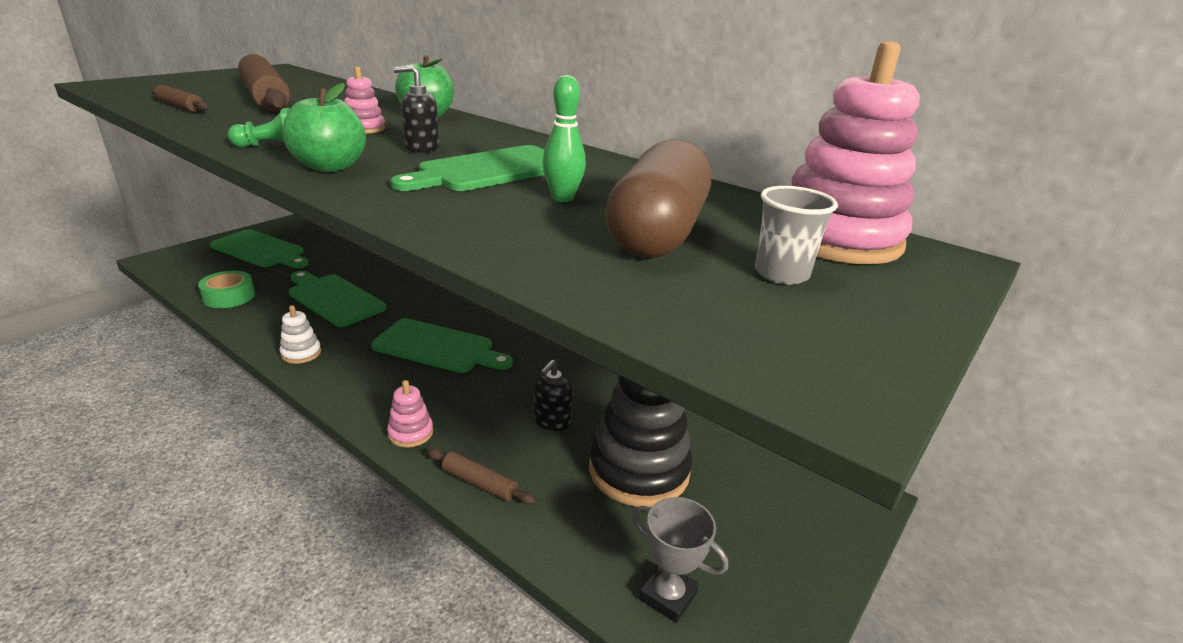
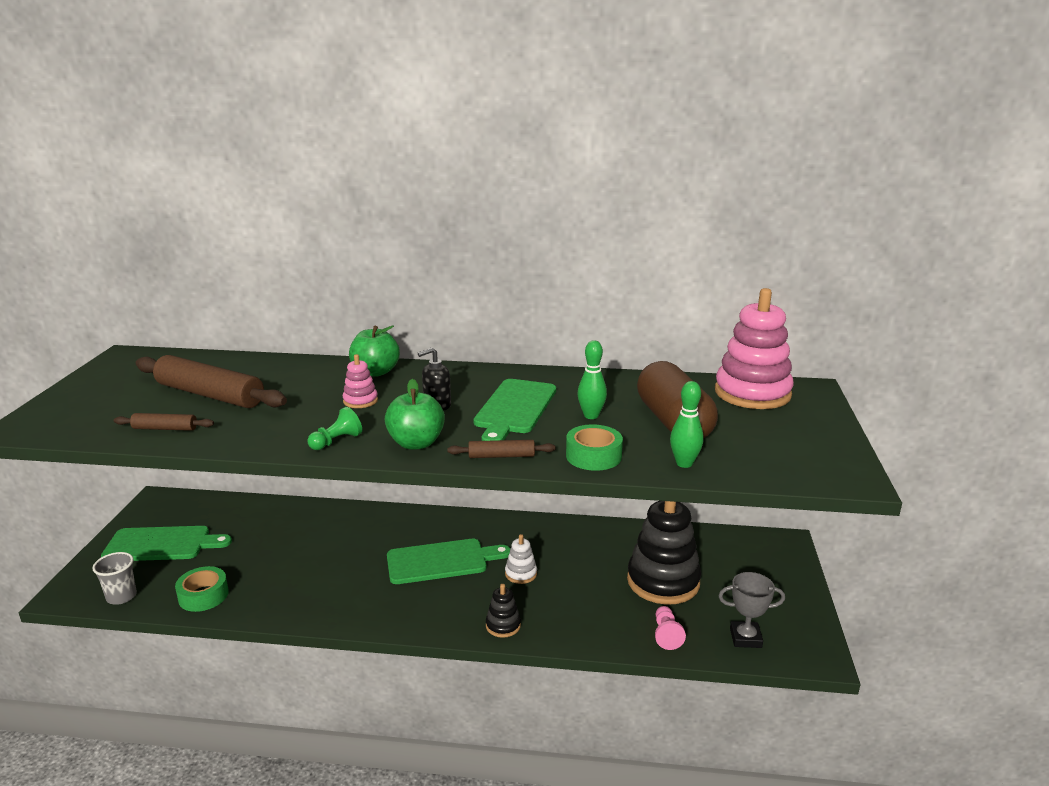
camera: 30 degrees left, 5 degrees down
white stacking toy [280,305,321,364] -> white stacking toy moved to [505,534,537,584]
green cutting board [289,271,387,327] -> none
pink stacking toy [387,380,433,447] -> black stacking toy [486,584,521,638]
brown rolling pin [427,449,536,505] -> brown rolling pin moved to [447,440,556,458]
black soap dispenser [534,360,573,431] -> none
grey cup [755,186,838,285] -> grey cup moved to [92,552,137,605]
none -> green tape [566,425,623,471]
none -> pink pawn [655,606,686,650]
none -> green bowling pin [670,381,704,468]

